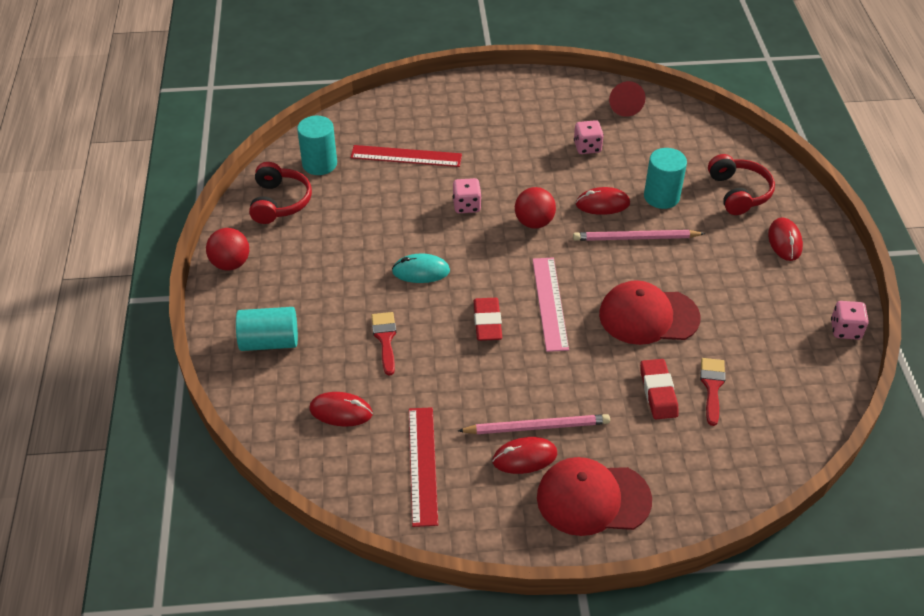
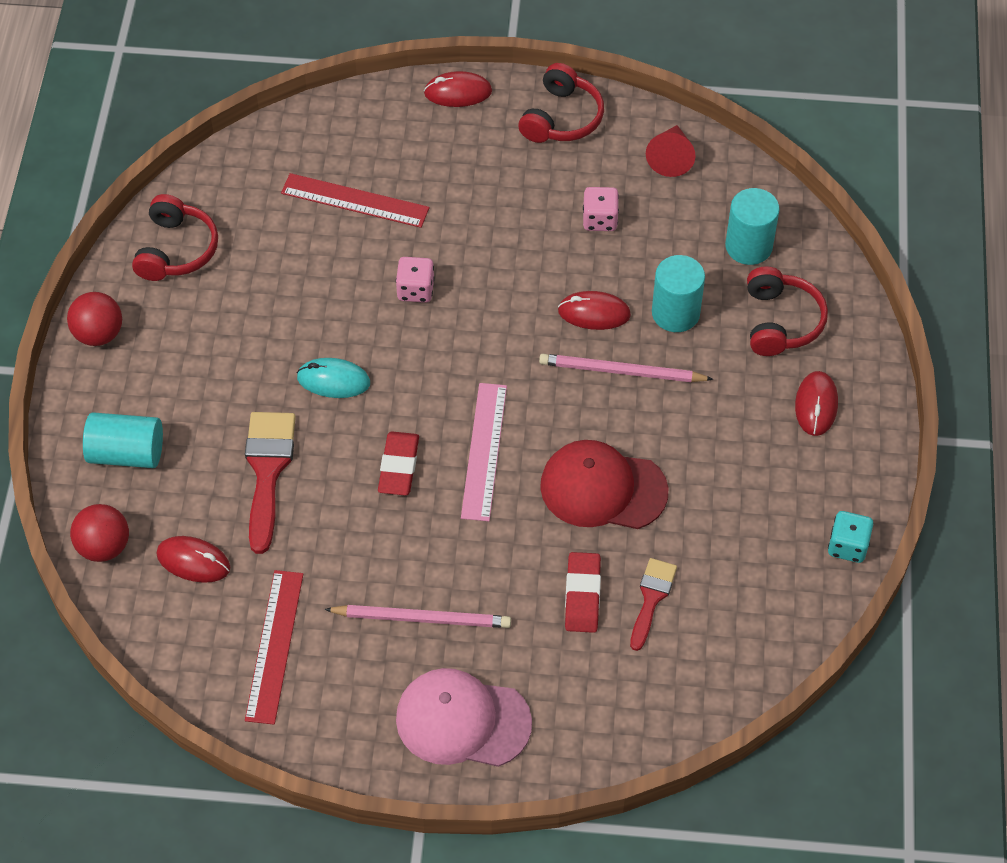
camera: 10 degrees right, 10 degrees up
turquoise cylinder [297,116,337,175] -> turquoise cylinder moved to [725,188,780,265]
red brush [371,312,396,376] -> red brush [245,412,296,554], size x1.62
red mouse [492,437,557,474] -> red mouse moved to [424,71,492,107]
red ball [515,187,556,229] -> red ball moved to [70,504,129,562]
red cap [537,457,652,536] -> pink cap [396,668,532,767]
pink dice [831,301,869,340] -> turquoise dice [828,511,873,563]
none -> red headphones [518,63,604,143]

